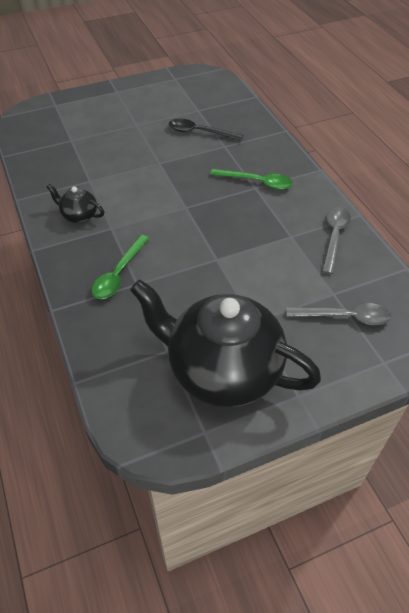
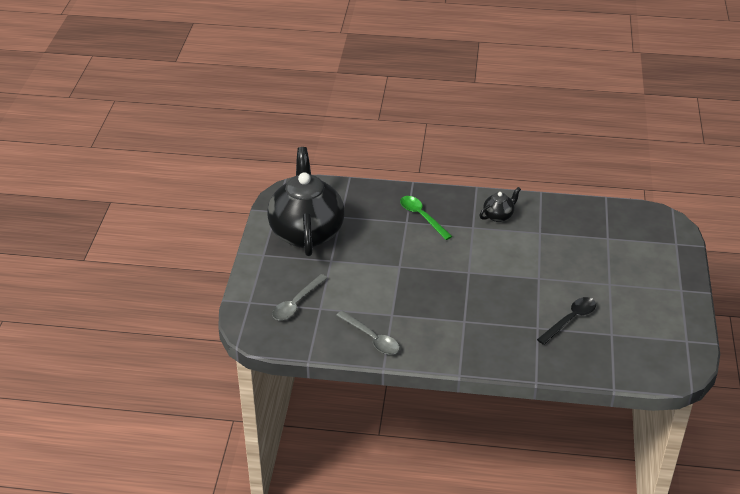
camera: 120 degrees right, 10 degrees down
black teapot [130,280,321,407] -> black teapot turned 60 degrees counterclockwise [267,147,345,256]
green spoon [210,169,293,190] -> none

